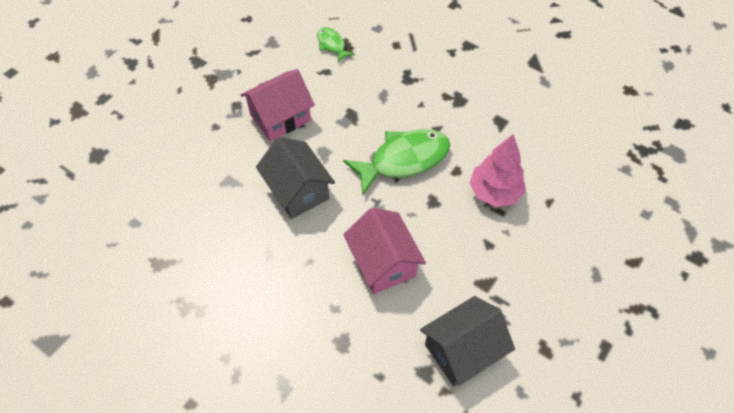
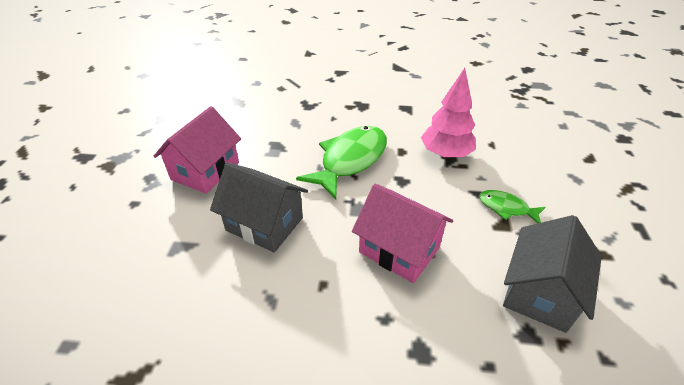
camera: 30 degrees left, 15 degrees down
green fish [317,27,355,63] -> green fish moved to [479,190,545,223]

